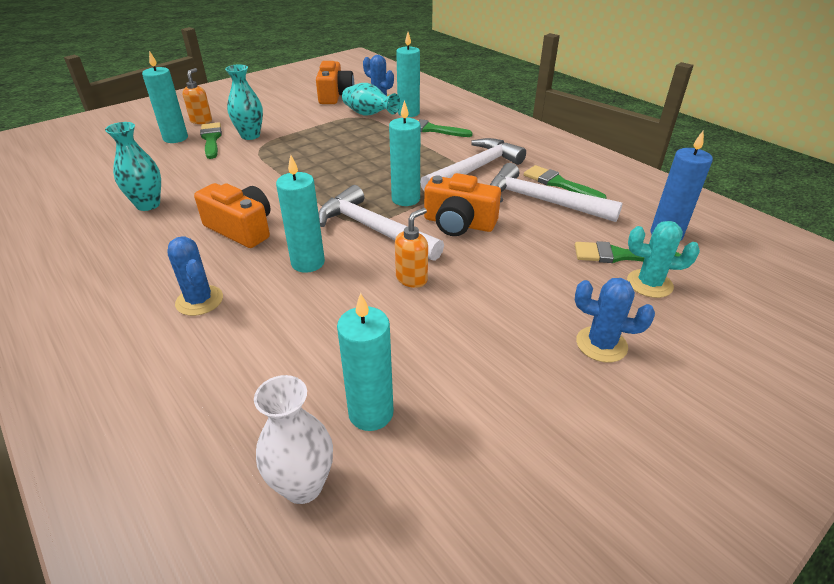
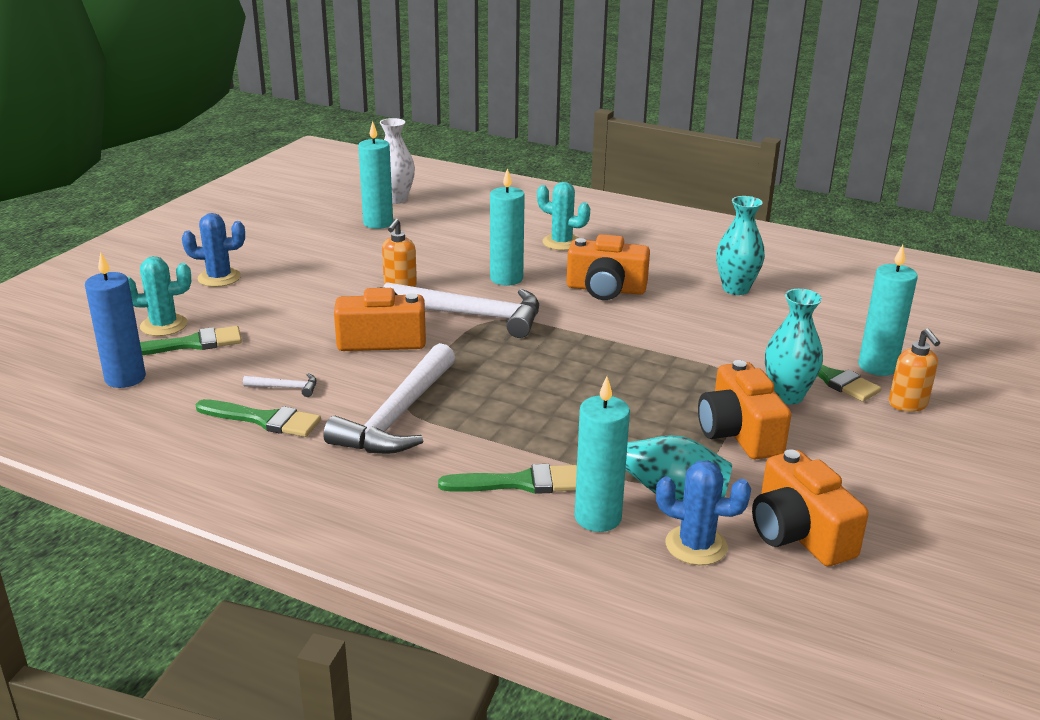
camera: 155 degrees right, 10 degrees down
blue cactus [167,236,223,316] -> turquoise cactus [537,182,590,251]
turquoise candle [389,100,420,206] -> none
white hammer [490,163,623,222] -> white hammer [243,373,317,397], size x0.41
none -> orange camera [698,360,791,459]

